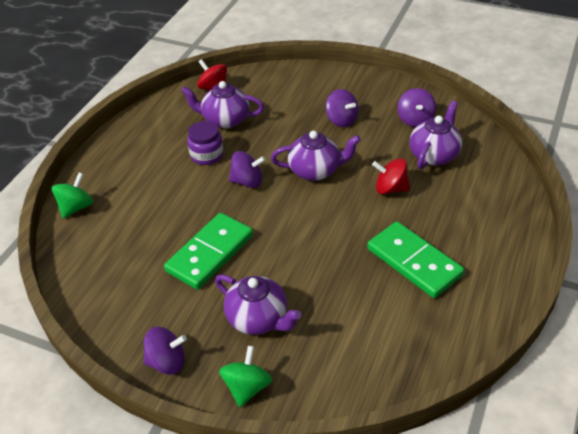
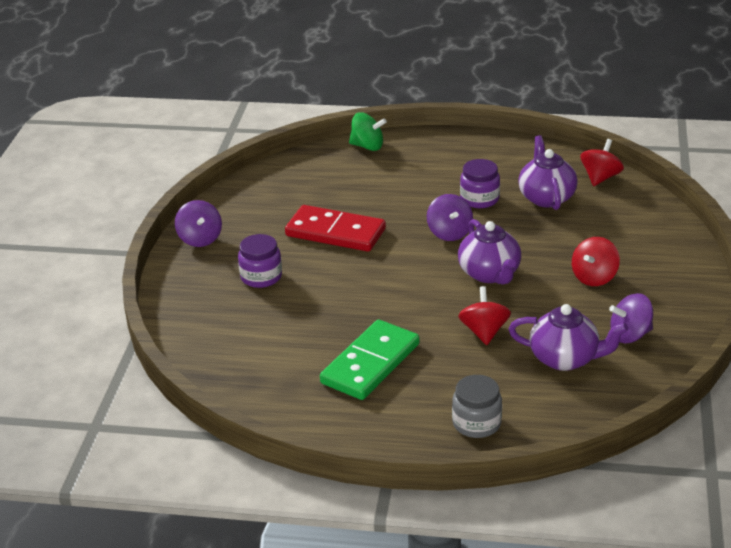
camera: 75 degrees right, 10 degrees down
green domino [164,213,253,290] -> red domino [285,205,386,252]
purple teapot [215,274,301,335] -> purple jar [238,234,282,288]
green spinning top [219,346,272,407] -> none
purple spinning top [326,89,359,127] -> red spinning top [572,237,620,286]
none -> grey jar [452,375,502,438]

